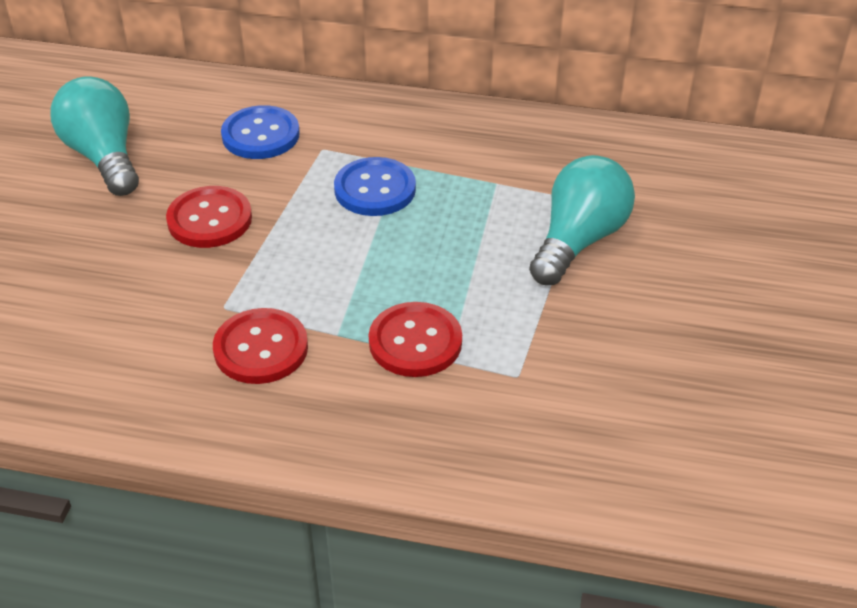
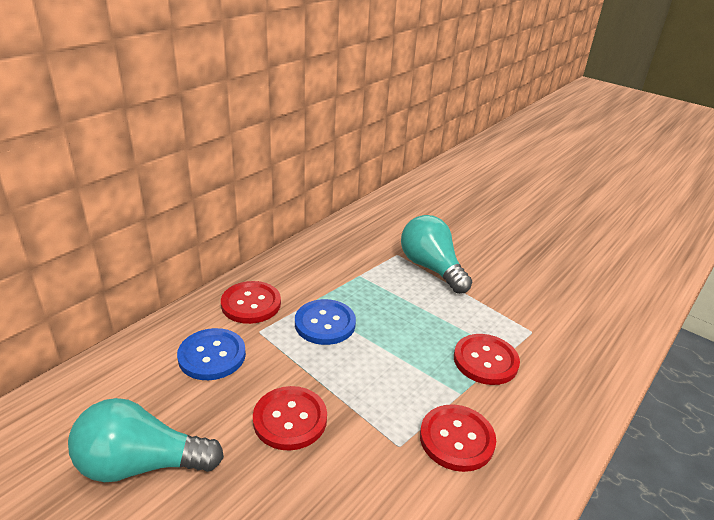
camera: 65 degrees left, 10 degrees down
none -> red button [221,281,281,324]

